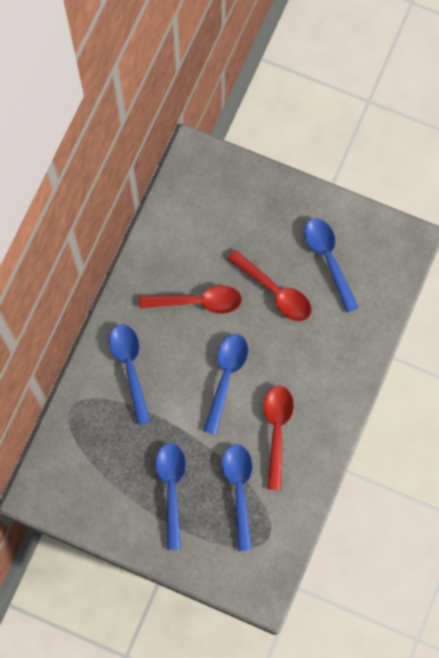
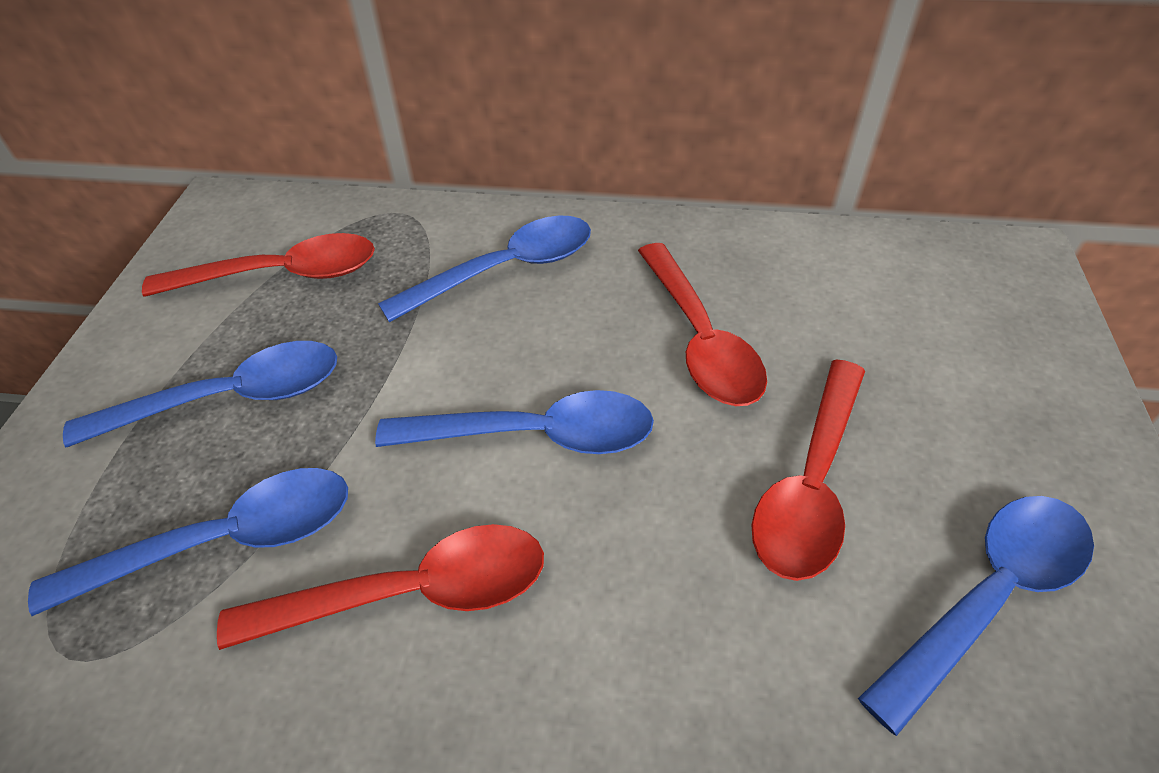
camera: 75 degrees right, 25 degrees down
none -> red spoon [142,233,375,297]

